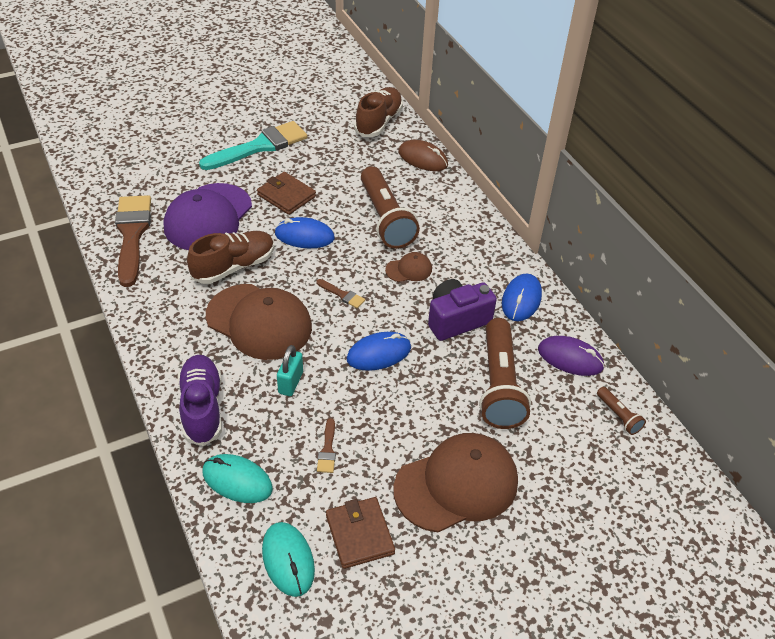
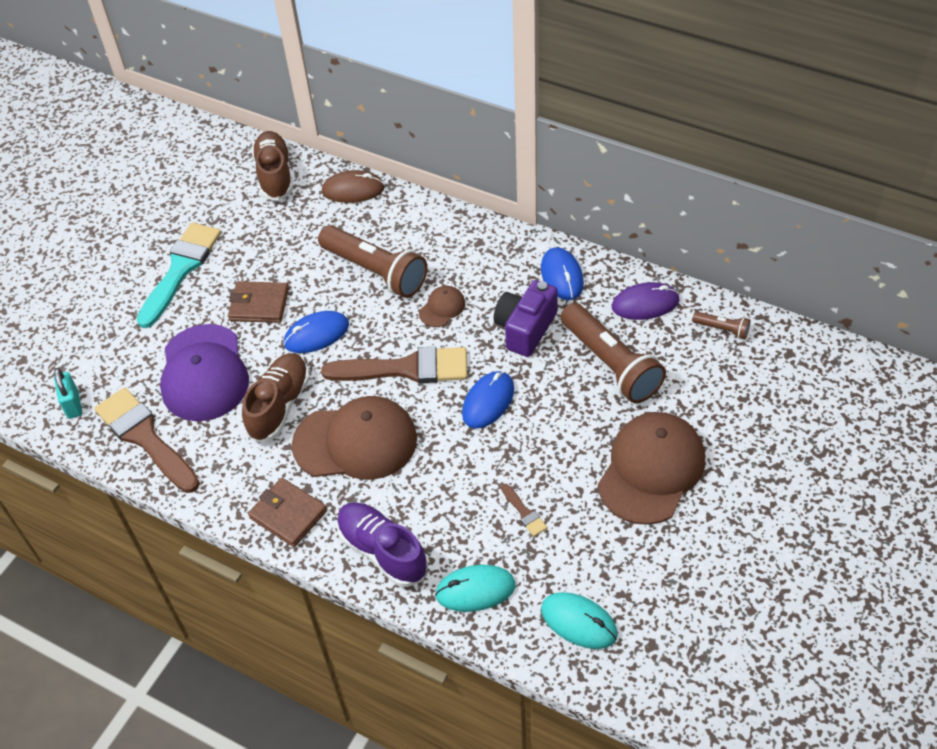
camera: 30 degrees left, 5 degrees up
turquoise padlock [277,345,303,396] -> turquoise padlock moved to [54,368,82,419]
brown brush [316,279,365,308] -> brown brush [321,347,468,383], size x2.38
brown wallet [326,497,395,569] -> brown wallet moved to [248,478,327,547]

